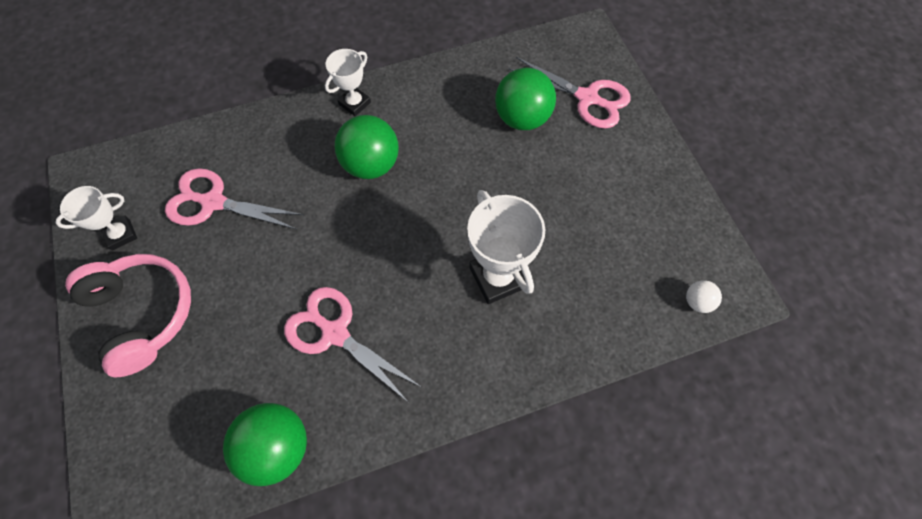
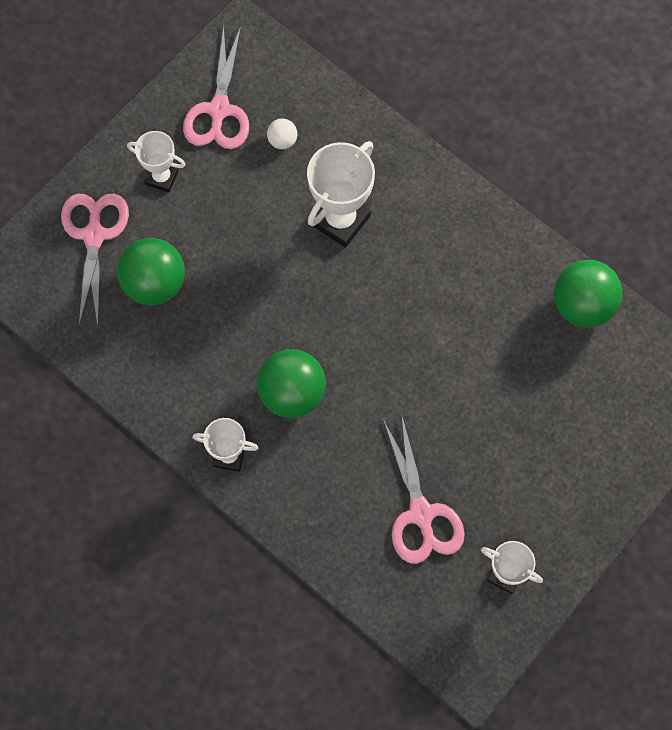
camera: 120 degrees left, 5 degrees up
pink headphones [65,254,191,377] -> none
pink scissors [284,287,421,403] -> pink scissors moved to [183,26,249,149]
white ball [686,280,722,313] -> white ball moved to [267,118,297,149]
none -> white trophy [127,131,186,193]

